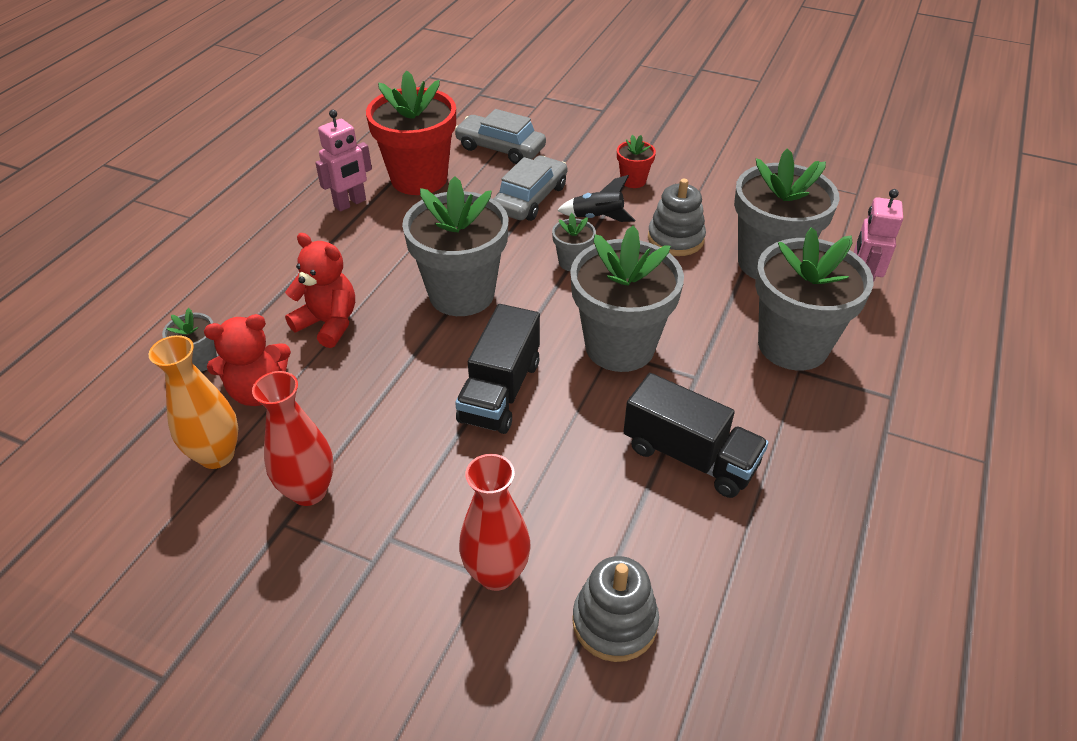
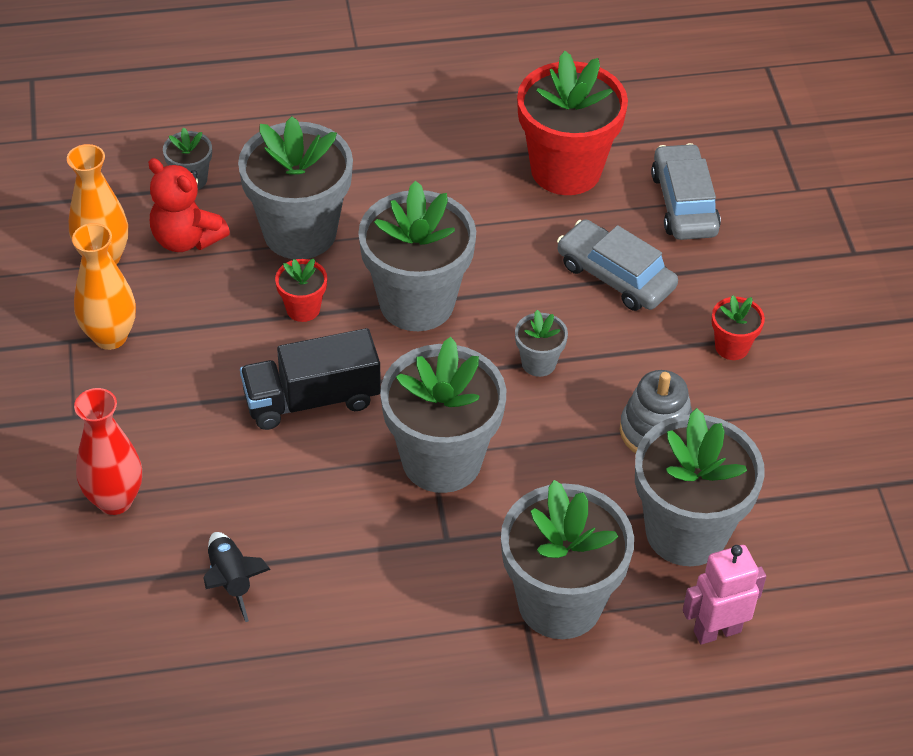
camera: 55 degrees right, 5 degrees up
red vase [252,371,334,506] -> orange vase [72,223,136,350]
red teddy bear [285,233,355,348] -> grey flower pot [238,116,353,259]
pink robot [315,110,372,212] -> none
grey car [493,156,567,221] -> grey car turned 135 degrees counterclockwise [557,219,678,311]
black rocket [557,175,635,222] -> black rocket moved to [203,532,271,622]
grey stacking toy [572,556,659,662] -> none
black truck [623,373,769,498] -> none
none -> red flower pot [275,259,327,322]

